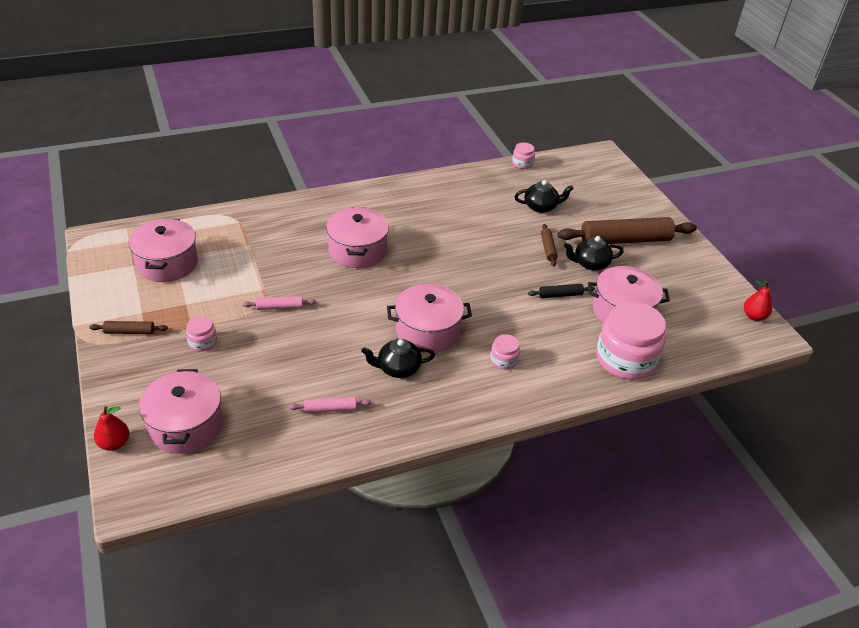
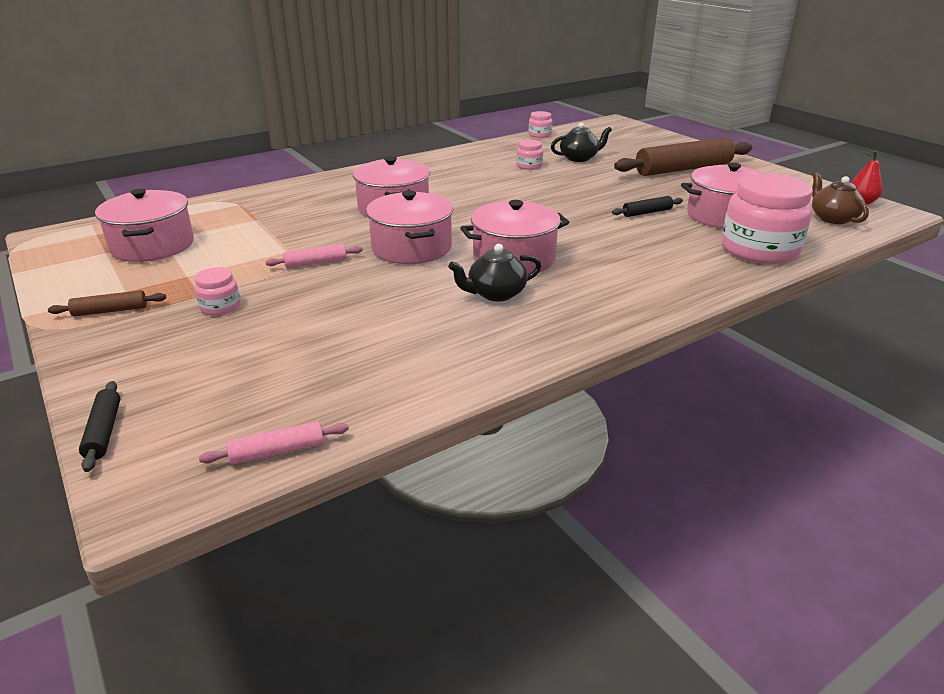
camera: 10 degrees left, 10 degrees down
red pear [94,406,129,451] -> black rolling pin [79,381,120,472]
pink pot [139,369,223,454] -> pink pot moved to [366,190,453,264]
pink rolling pin [289,397,371,413] -> pink rolling pin moved to [199,421,349,465]
pink jar [490,334,520,370] -> pink jar moved to [516,139,543,170]
brown rolling pin [541,224,558,266] -> none
black teapot [564,236,624,271] -> none
none -> brown teapot [812,172,869,224]

